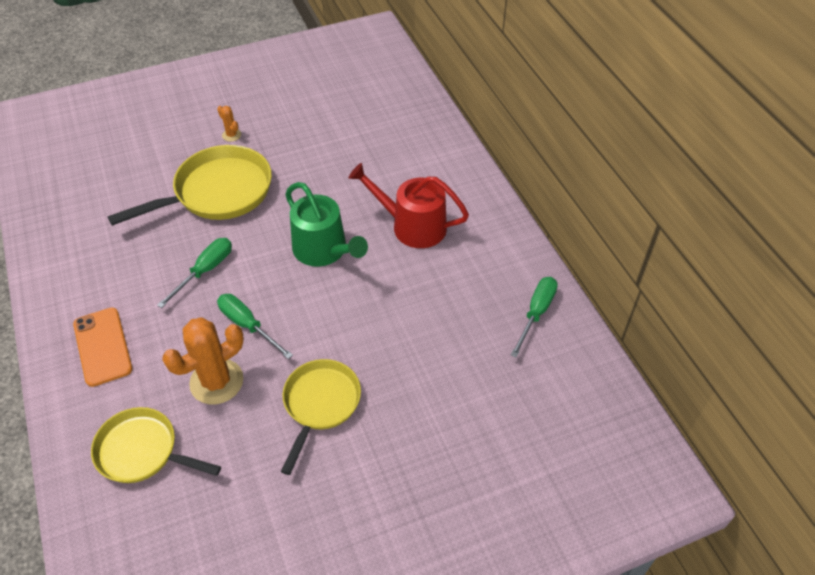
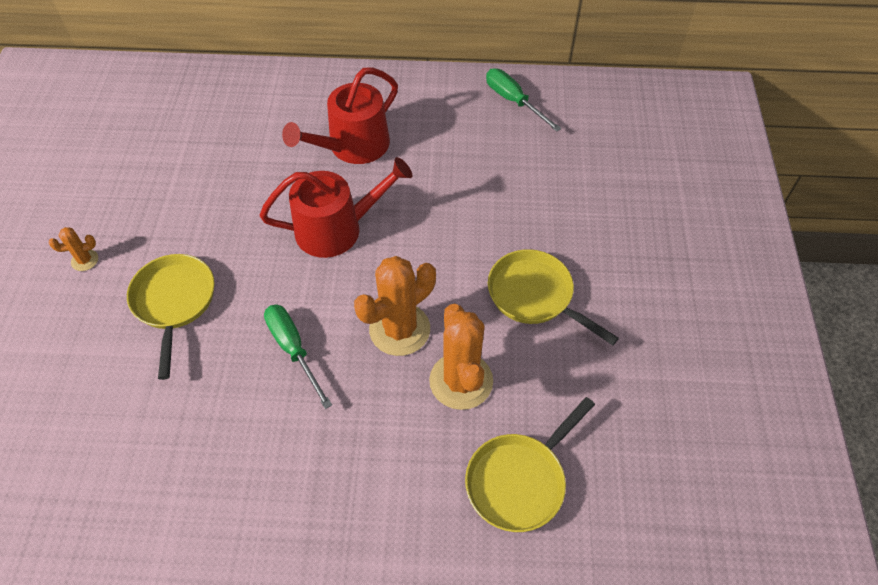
camera: 65 degrees left, 5 degrees up
orange phone [73,308,132,387] -> none
yellow pan [107,145,272,226] -> yellow pan [127,254,215,380], size x0.66
green screwdriver [217,294,293,359] -> orange cactus [354,256,436,356]
green watering can [285,182,368,267] -> red watering can [260,157,412,258]

